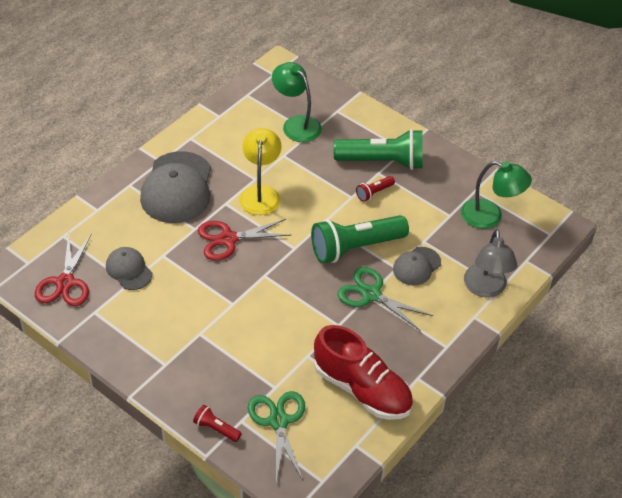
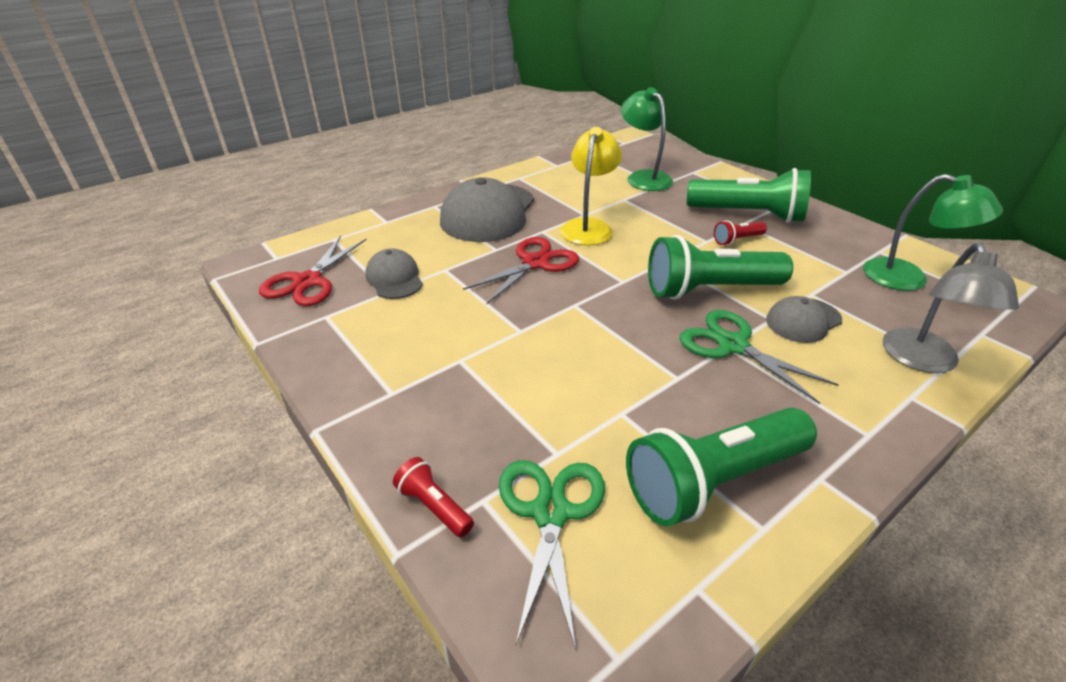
camera: 15 degrees right, 10 degrees down
red scissors [198,219,291,261] -> red scissors turned 135 degrees clockwise [463,237,579,304]
red shoe [314,325,413,420] -> green flashlight [626,408,817,527]

